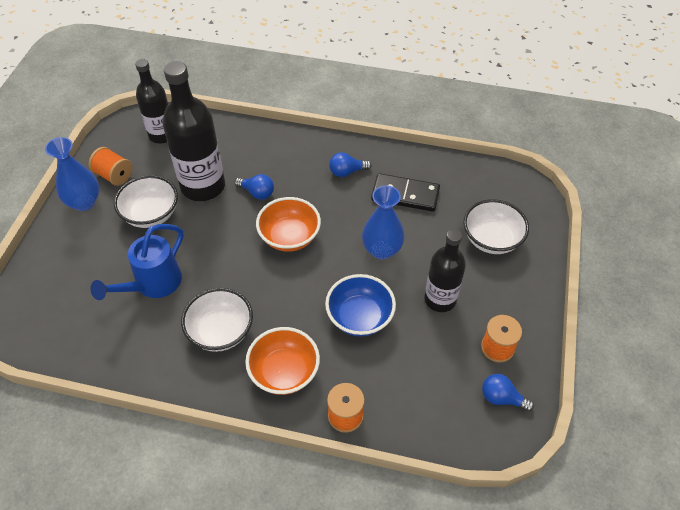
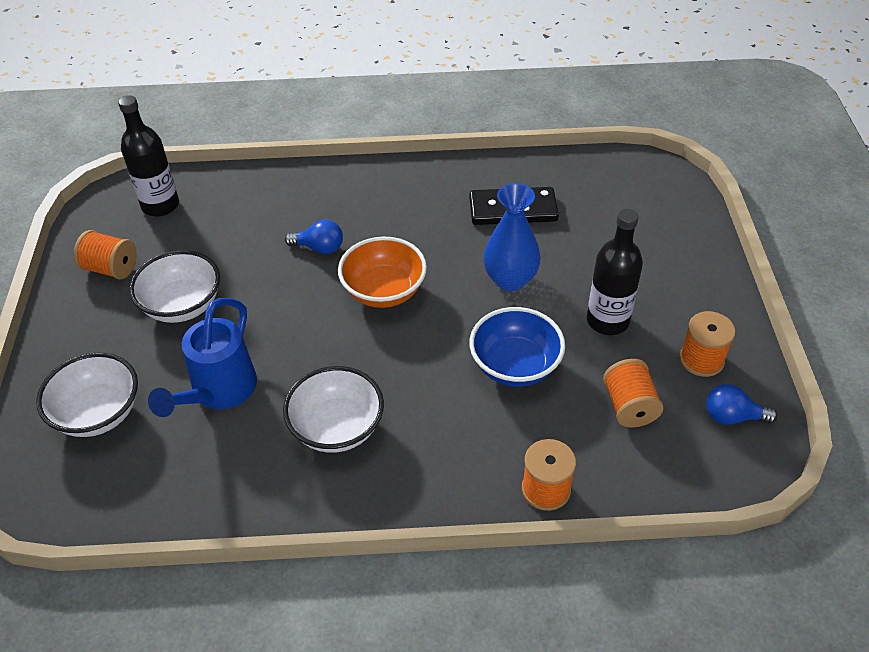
camera: 15 degrees left, 5 degrees down
blue vase [45,137,99,211] -> none
black bottle [162,61,225,201] -> none
orange bowl [245,327,320,395] -> none
blue light bulb [329,152,372,177] -> none
white bowl [464,199,529,254] -> white bowl moved to [36,353,138,437]
none -> orange spool [603,359,664,427]

